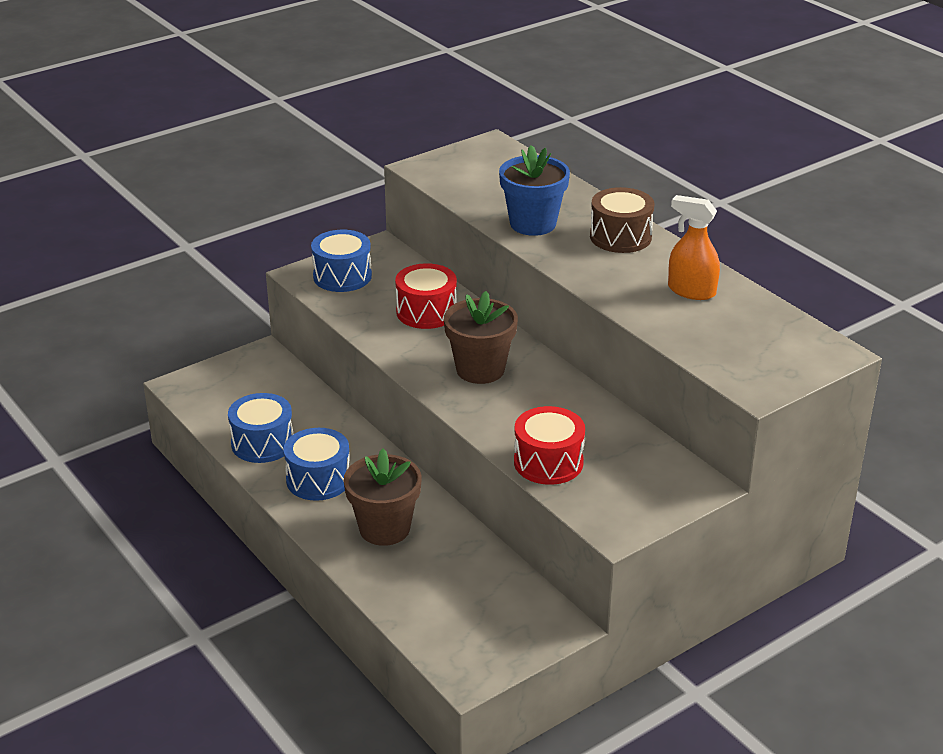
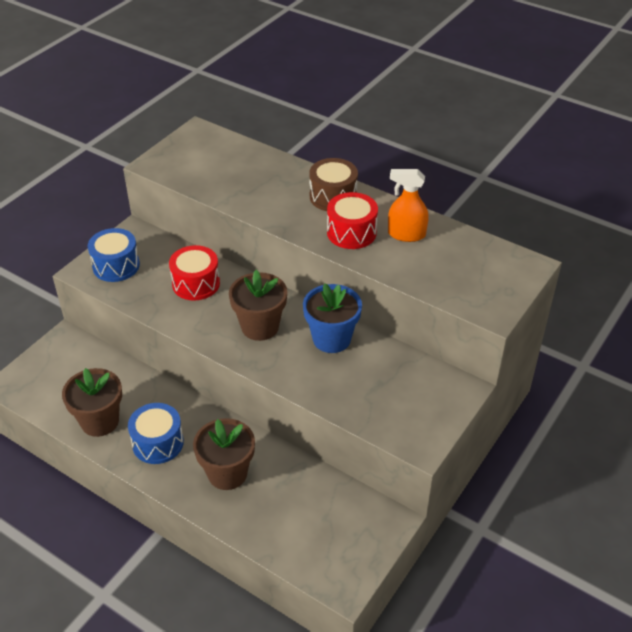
camera: 20 degrees left, 10 degrees up
blue drum [228,393,293,463] -> brown flower pot [62,368,122,437]
blue flower pot [499,145,570,236] -> blue flower pot moved to [303,283,362,353]
red drum [514,406,585,485] -> red drum moved to [327,192,378,249]

